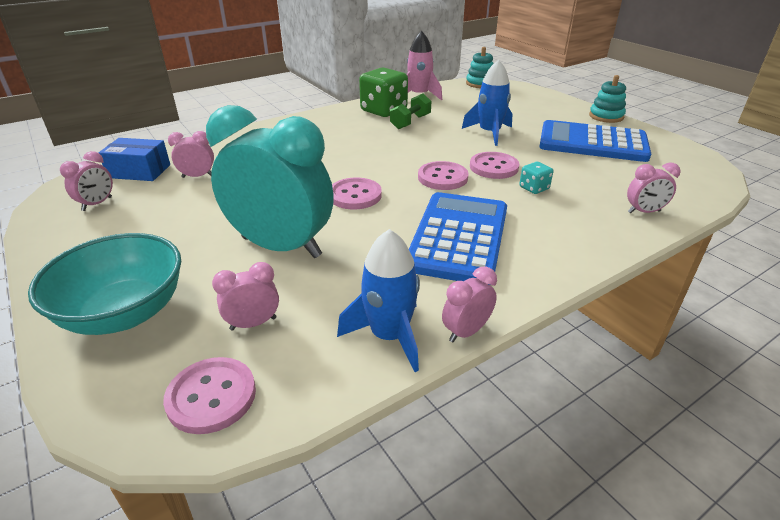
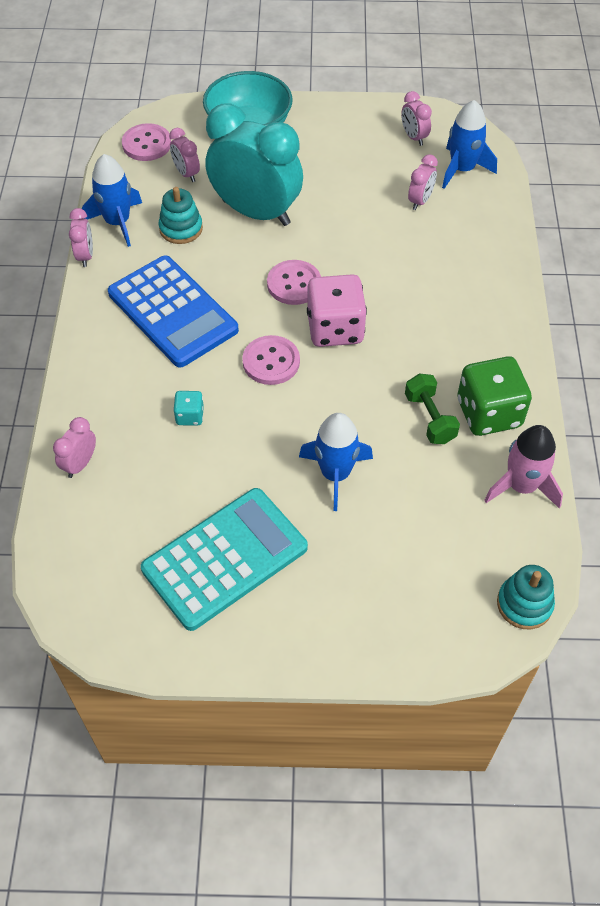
camera: 125 degrees right, 20 degrees up
blue box [98,138,170,181] -> blue rocket [442,100,497,189]
turquoise clock [206,105,334,258] -> turquoise clock turned 120 degrees counterclockwise [205,104,303,226]
pink clock [212,262,279,330] -> pink clock turned 135 degrees clockwise [169,128,200,182]
pink button [470,152,519,179] -> none
blue calculator [539,120,651,162] -> turquoise calculator [141,488,308,631]
turquoise stacking toy [589,75,626,123] -> turquoise stacking toy moved to [158,187,203,244]
none -> pink dice [307,274,367,347]

